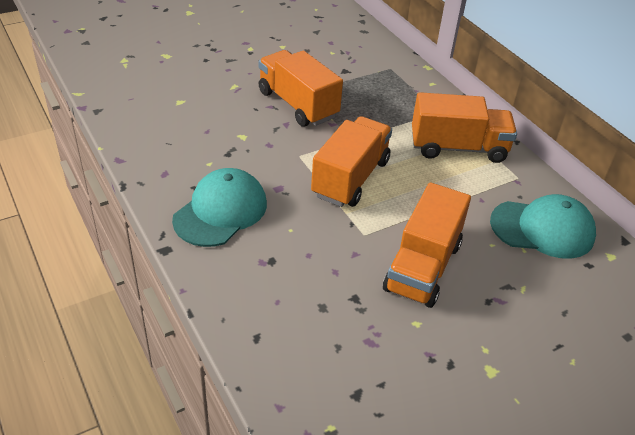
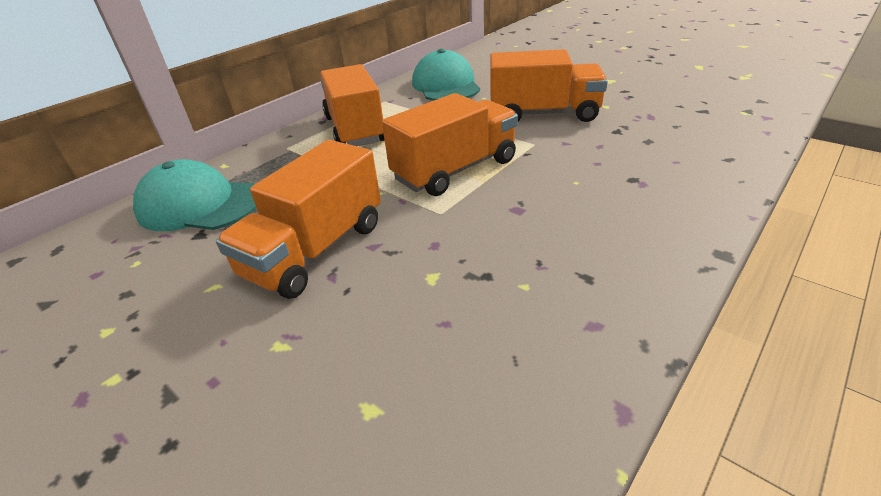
camera: 105 degrees left, 5 degrees down
turquoise cap [172,168,267,247] -> turquoise cap moved to [133,159,257,231]
orange truck [311,116,392,207] -> orange truck turned 135 degrees clockwise [382,93,518,196]

